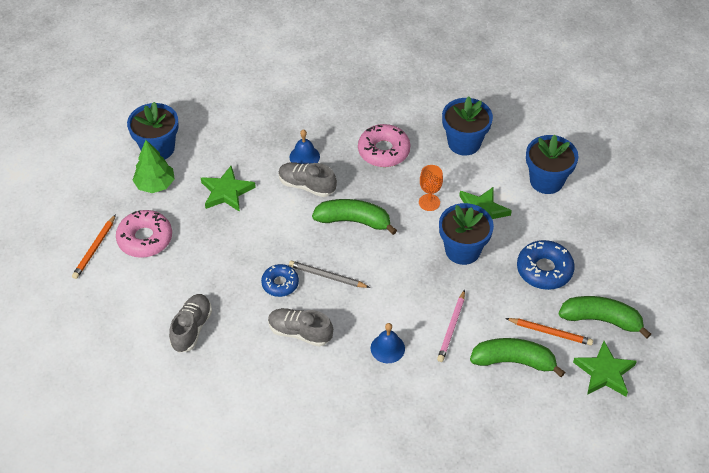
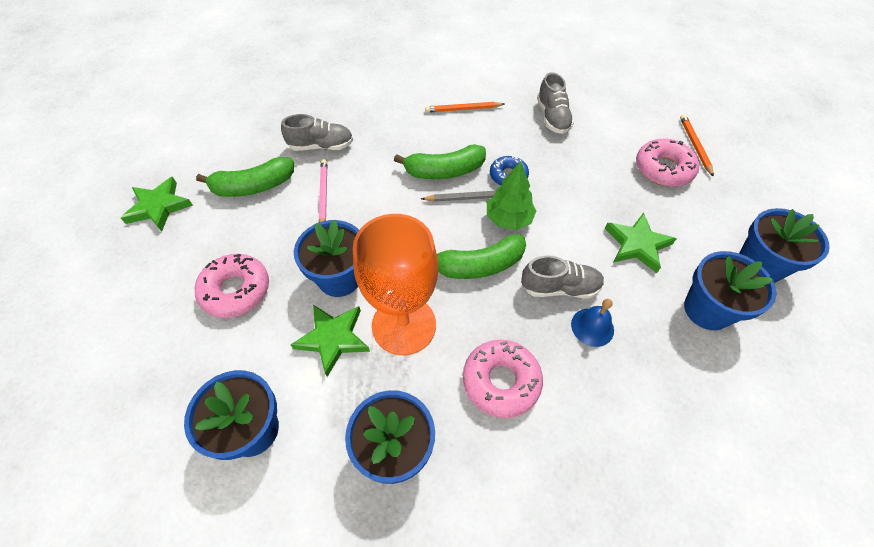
camera: 155 degrees right, 5 degrees up
green tree [133,140,175,193] -> green tree moved to [487,161,536,230]
grey shoe [268,308,333,347] -> grey shoe moved to [281,114,353,151]
blue bell [371,323,405,363] -> none
orange goblet [419,165,443,211] -> orange goblet [353,214,438,355], size x2.22
orange pencil [505,318,593,346] -> orange pencil moved to [425,102,504,113]
blue donut [517,240,575,290] -> pink donut [195,254,269,318]
green banana [559,296,651,339] -> green banana moved to [394,144,486,179]
none -> blue flower pot [684,251,776,330]

